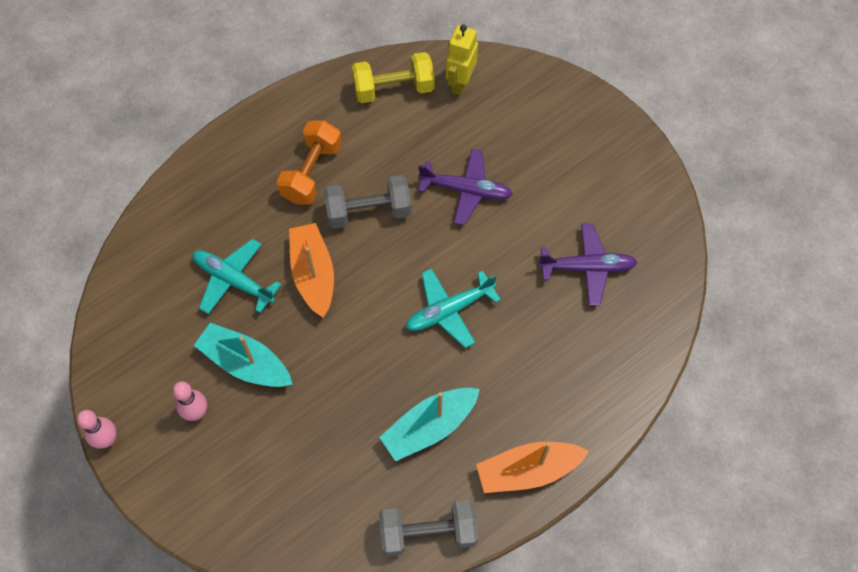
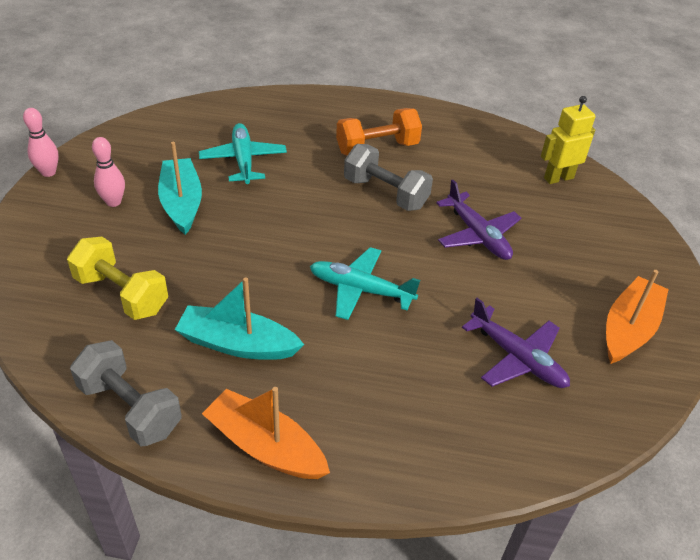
camera: 45 degrees right, 20 degrees down
orange boat [289,223,334,318] -> orange boat moved to [606,270,669,364]
yellow dumbbell [352,52,435,103] -> yellow dumbbell moved to [67,236,168,320]

